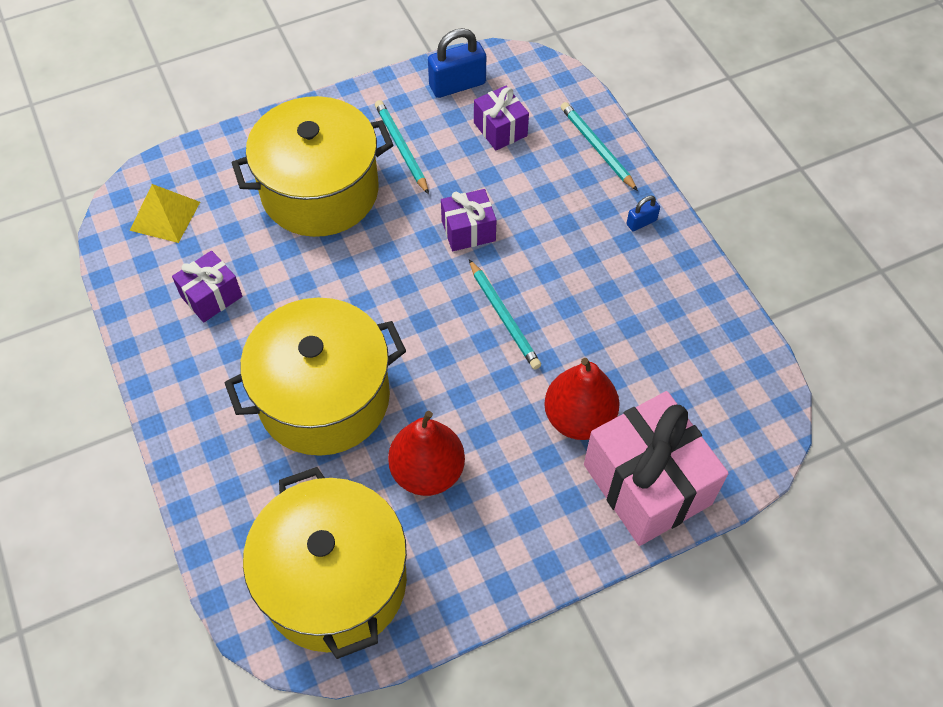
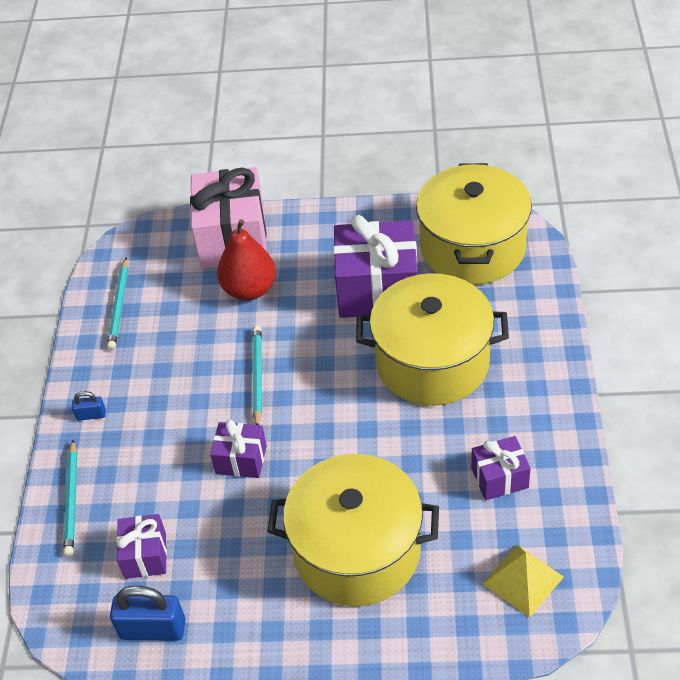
camera: 150 degrees left, 10 degrees down
turquoise pencil [375,100,429,194] -> turquoise pencil moved to [107,258,128,350]
red pear [388,411,465,496] -> purple gift [333,215,418,318]

